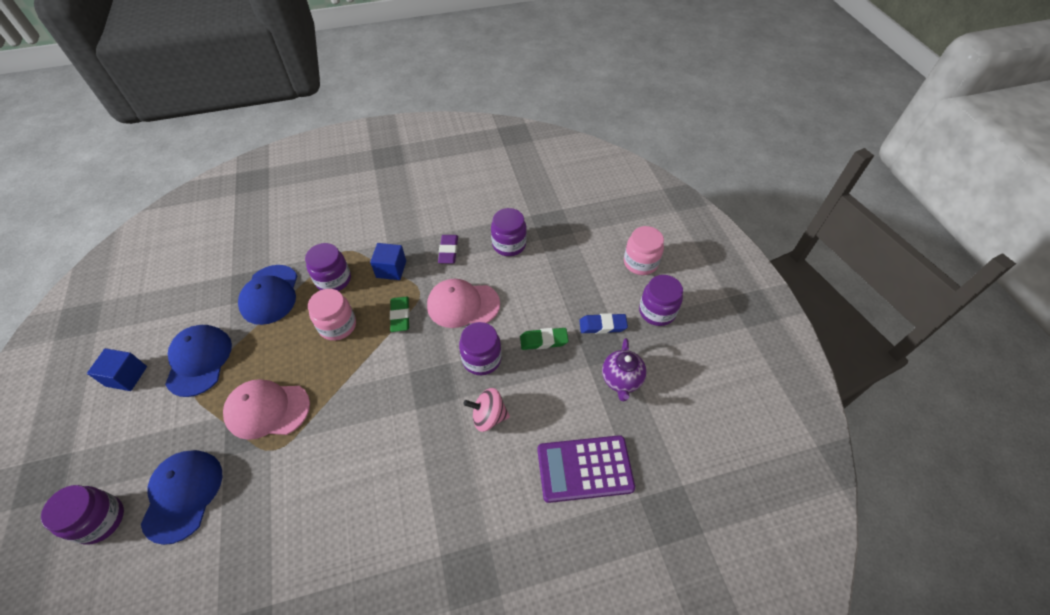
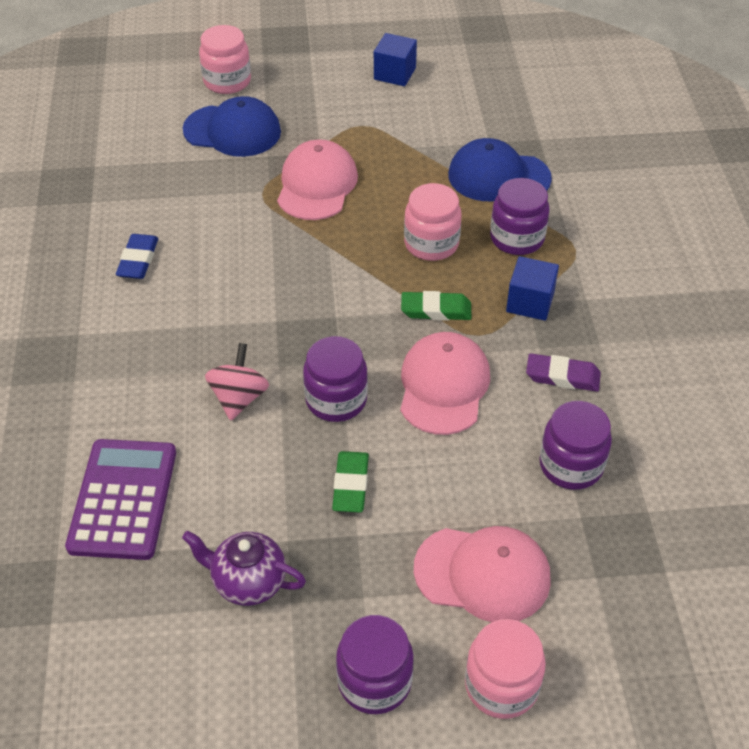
camera: 100 degrees right, 5 degrees down
purple jar [41,485,124,545] -> pink jar [199,25,251,94]
blue cap [165,325,232,397] -> none
blue eraser [579,313,628,334] -> blue eraser moved to [116,234,158,279]
none -> pink cap [414,526,551,622]

